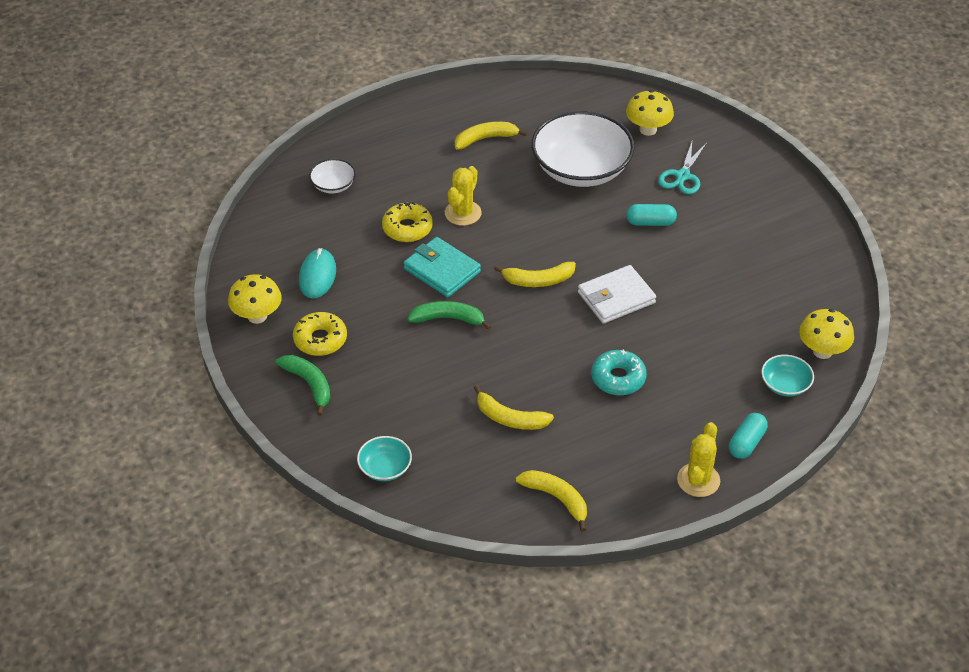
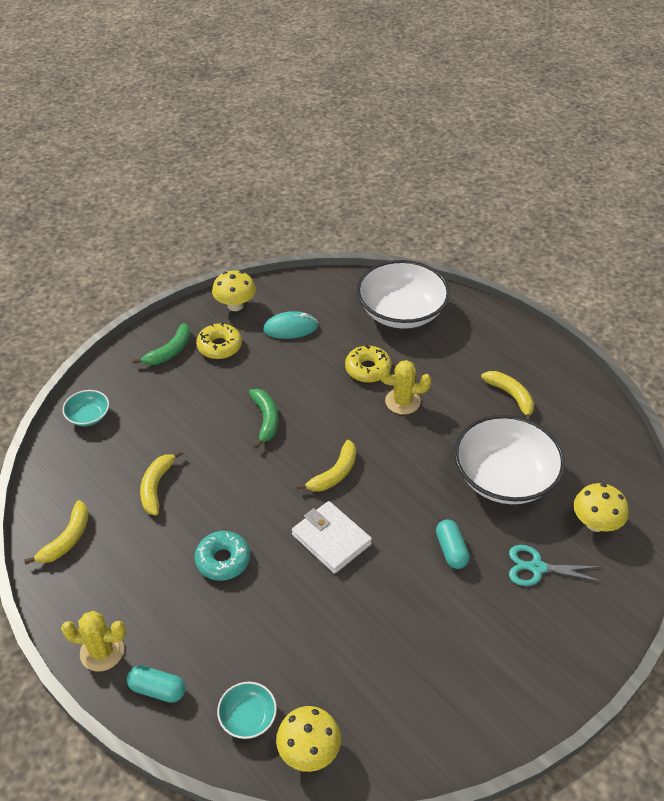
camera: 75 degrees right, 0 degrees up
white bowl [309,159,356,193] -> white bowl [357,260,450,329], size x2.22
turquoise wallet [404,237,481,297] -> none
yellow banana [494,262,576,287] -> yellow banana turned 120 degrees counterclockwise [296,440,356,491]

